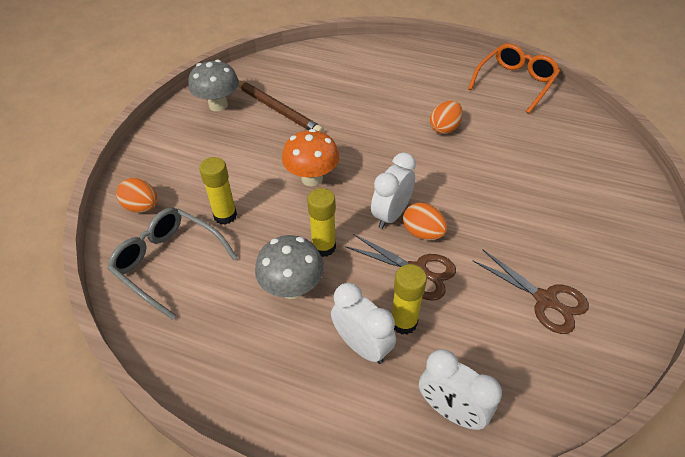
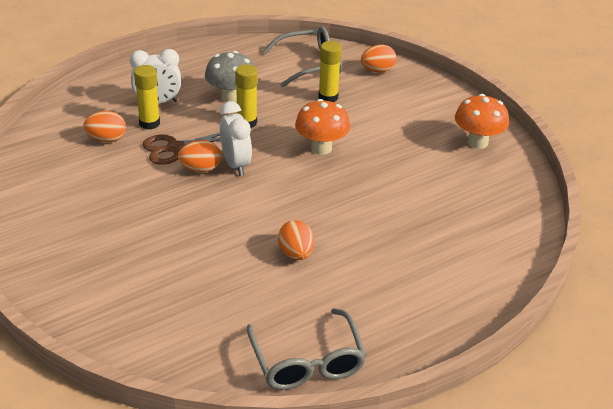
camera: 125 degrees right, 10 degrees down
grey mushroom [188,60,239,111] -> orange mushroom [455,94,509,149]
brown pencil [238,80,324,132] -> none
white clock [419,349,502,430] -> none
orange glasses [468,43,560,114] -> grey glasses [247,308,367,390]
brown scissors [473,250,589,334] -> none
none -> orange egg [83,111,126,142]

